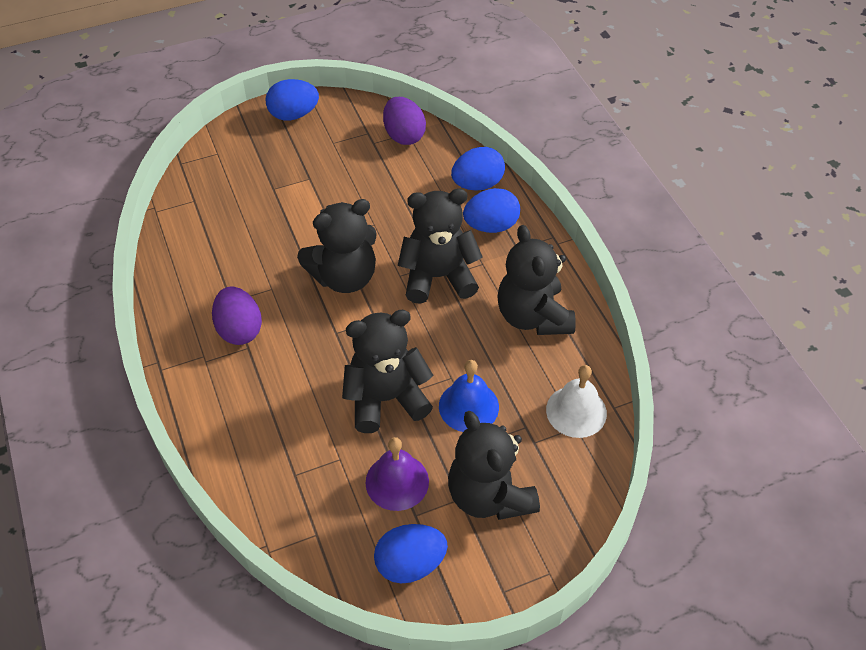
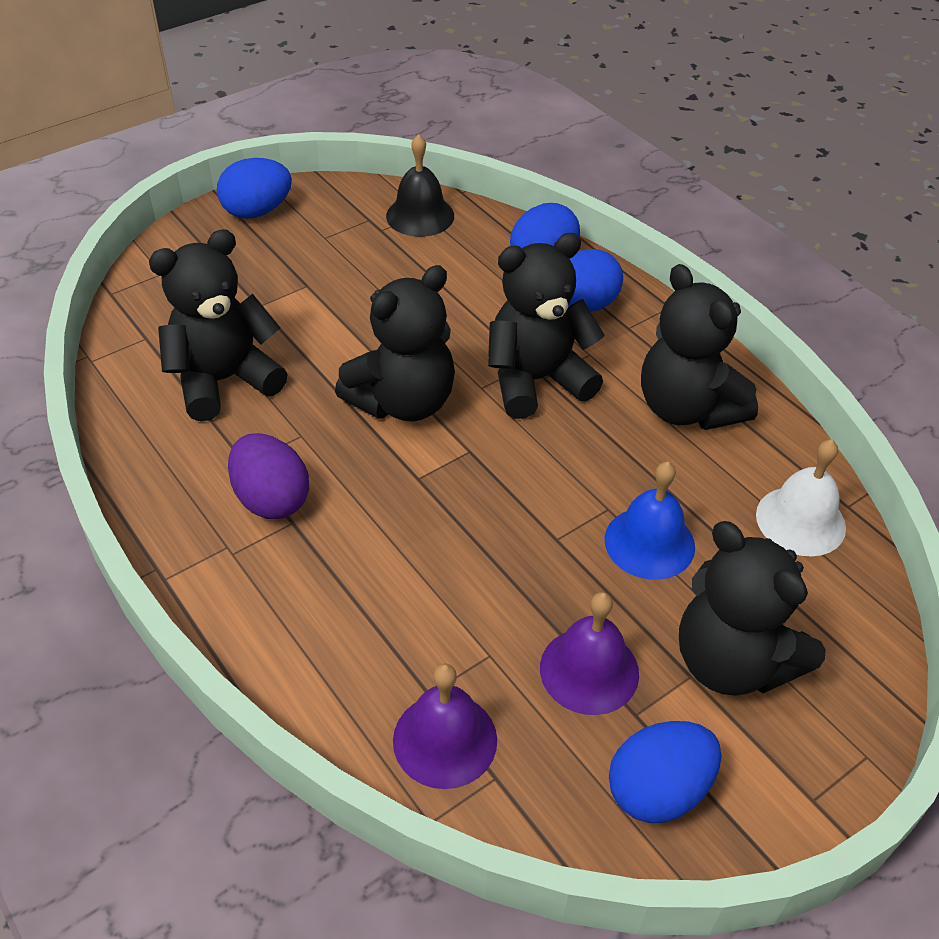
camera: 15 degrees left, 5 degrees down
black teddy bear [342,310,433,433] -> black teddy bear moved to [149,229,288,422]
purple egg [383,97,426,145] -> black bell [386,134,454,237]
none -> purple bell [393,663,497,789]

